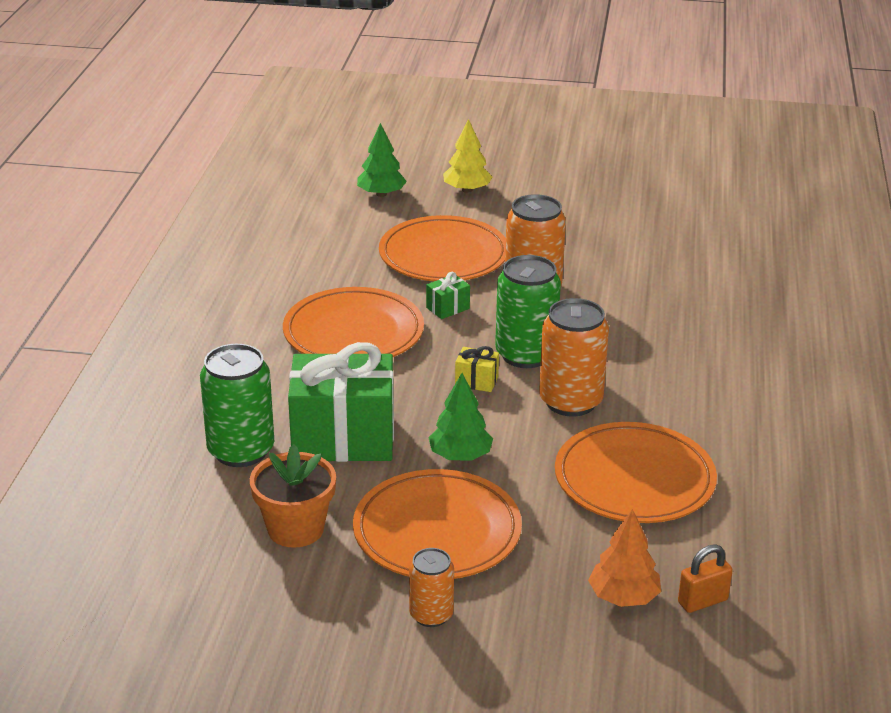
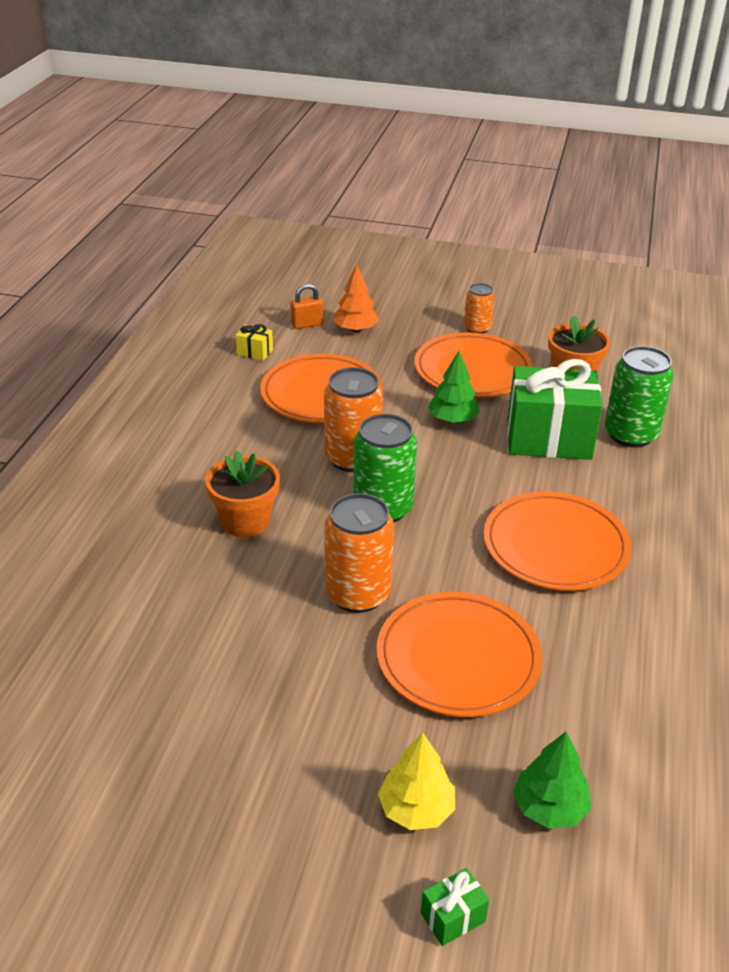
camera: 175 degrees left, 5 degrees up
green gift [426,272,470,319] -> green gift moved to [421,868,489,946]
yellow gift [455,346,499,392] -> yellow gift moved to [236,324,273,361]
none -> orange flower pot [205,451,280,537]

